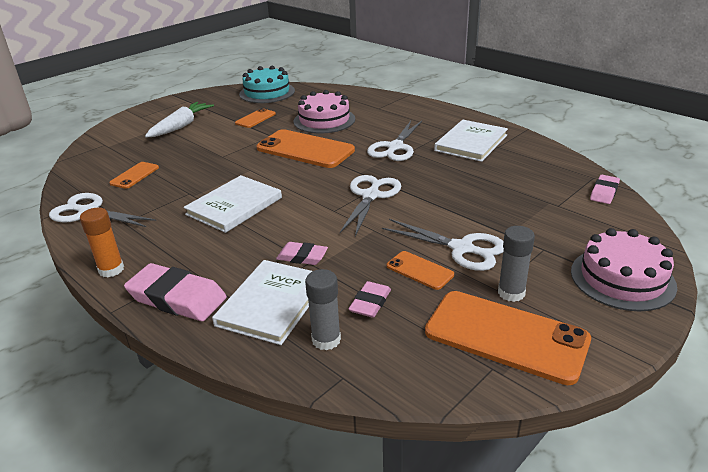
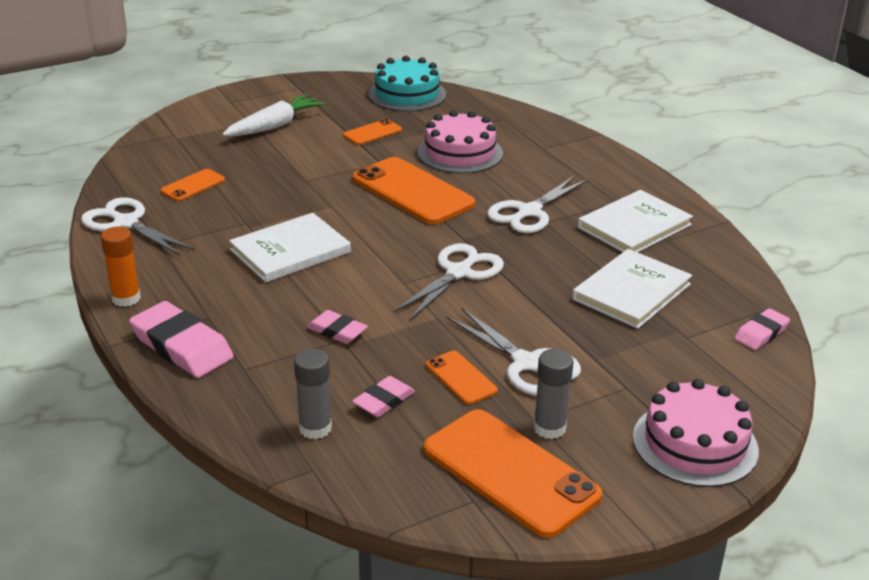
camera: 15 degrees right, 0 degrees up
white book [212,260,312,345] -> white book moved to [572,249,692,329]

